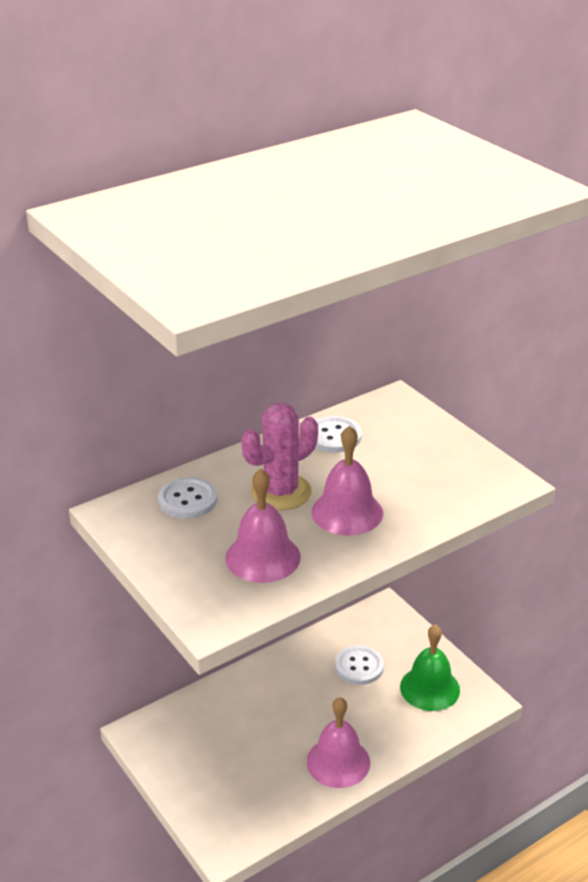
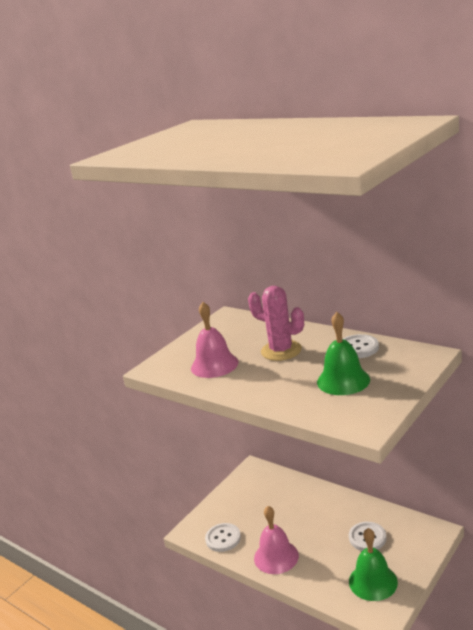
camera: 75 degrees right, 10 degrees down
white button [158,477,217,519] -> white button moved to [205,523,241,552]
pink bell [311,426,383,536] -> none
none -> green bell [317,312,370,395]

